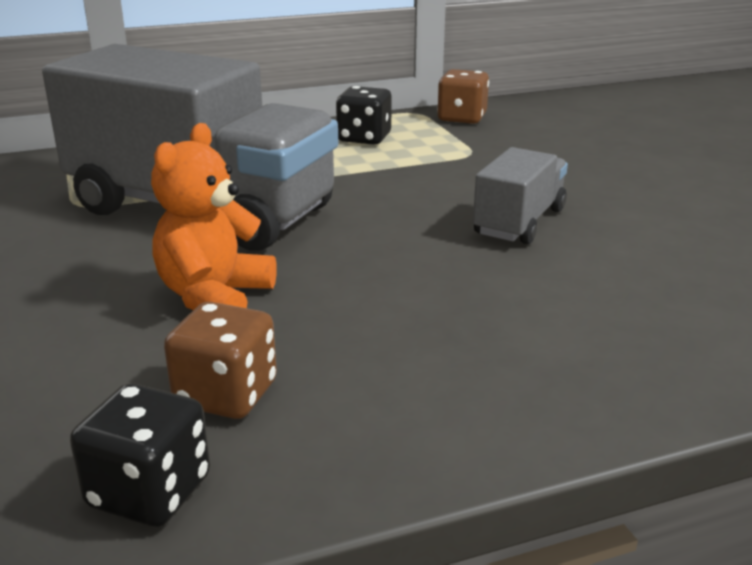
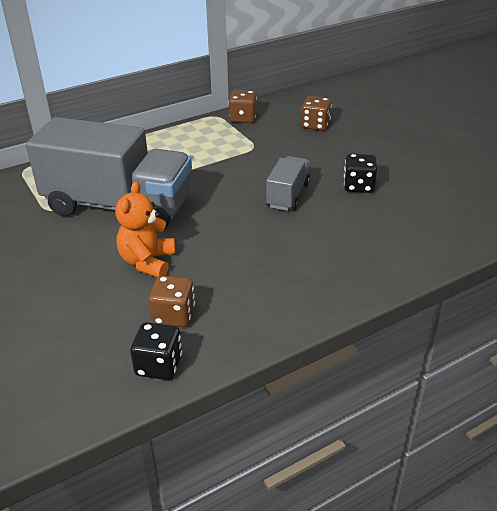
camera: 10 degrees left, 10 degrees up
black dice [336,86,392,145] -> black dice moved to [344,154,377,193]
none -> brown dice [301,96,332,131]

